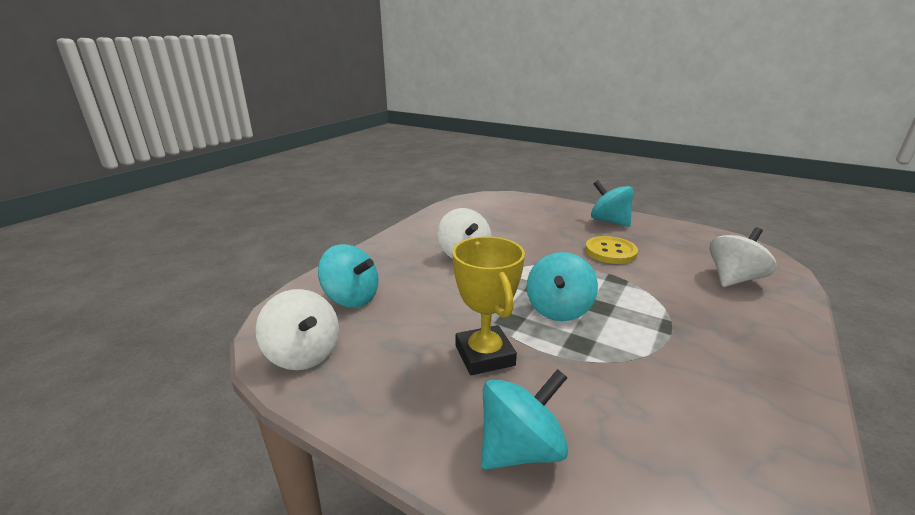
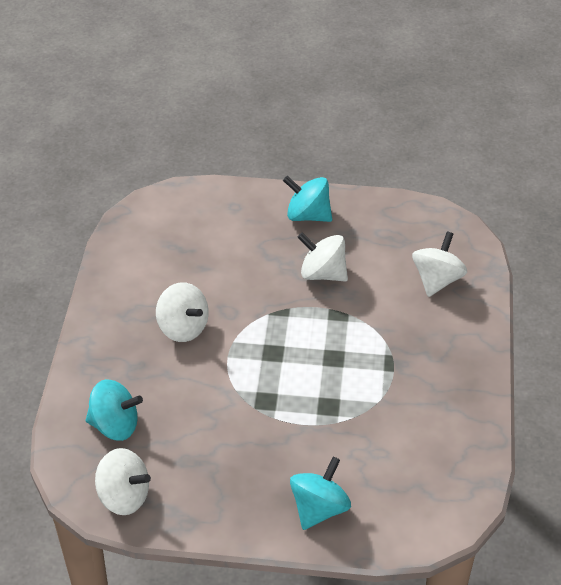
camera: 25 degrees left, 20 degrees up
yellow trophy [452,236,525,375] -> none
turquoise spinning top [527,252,598,321] -> none
yellow button [585,236,638,264] -> white spinning top [297,233,348,281]

